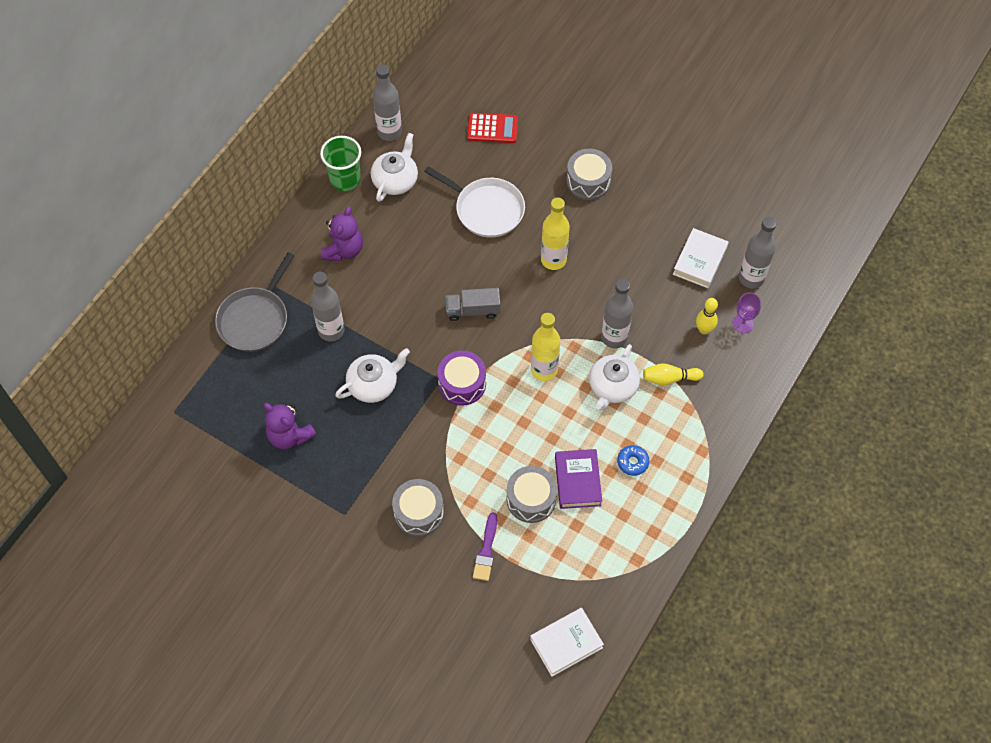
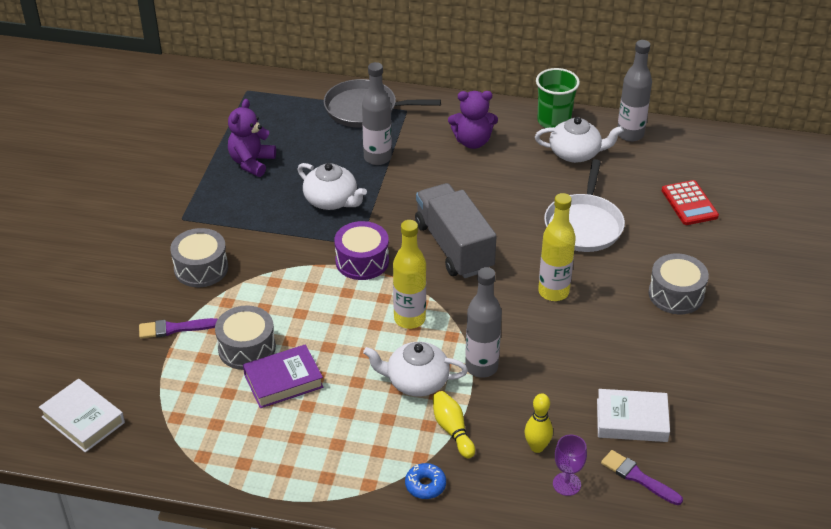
camera: 70 degrees right, 20 degrees down
grey truck [446,288,500,321] -> grey truck [415,183,496,278], size x1.75
blue donut [617,445,649,476] -> blue donut moved to [405,463,446,499]
grey bottle [739,217,777,289] -> purple brush [601,450,683,505]

